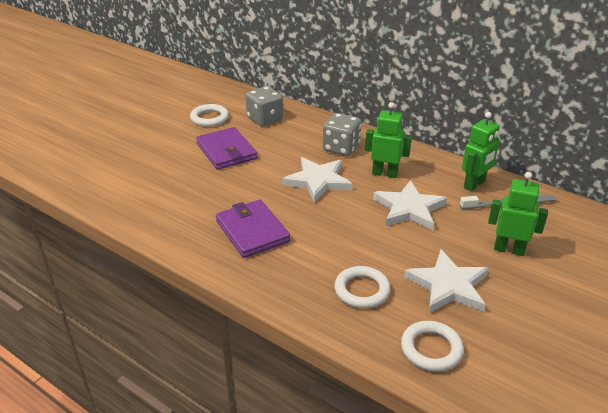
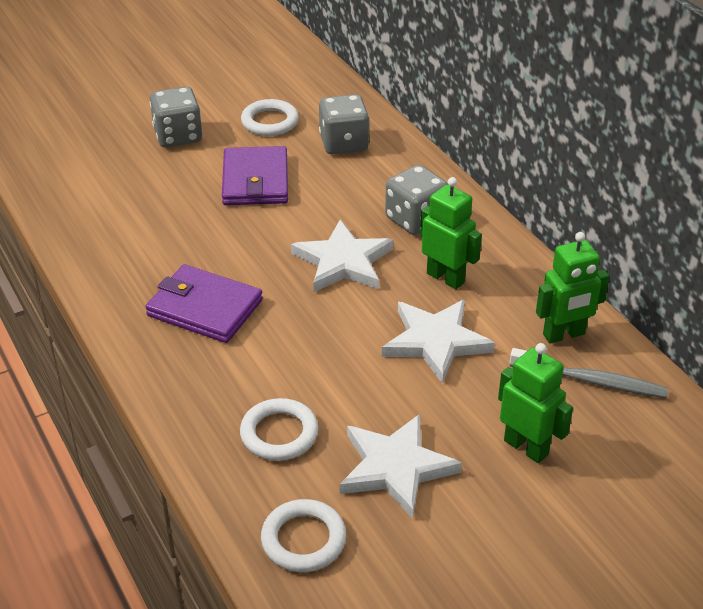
camera: 25 degrees right, 5 degrees up
purple wallet [216,200,290,258] -> purple wallet turned 60 degrees counterclockwise [145,264,263,343]
none -> grey dice [150,87,202,147]

